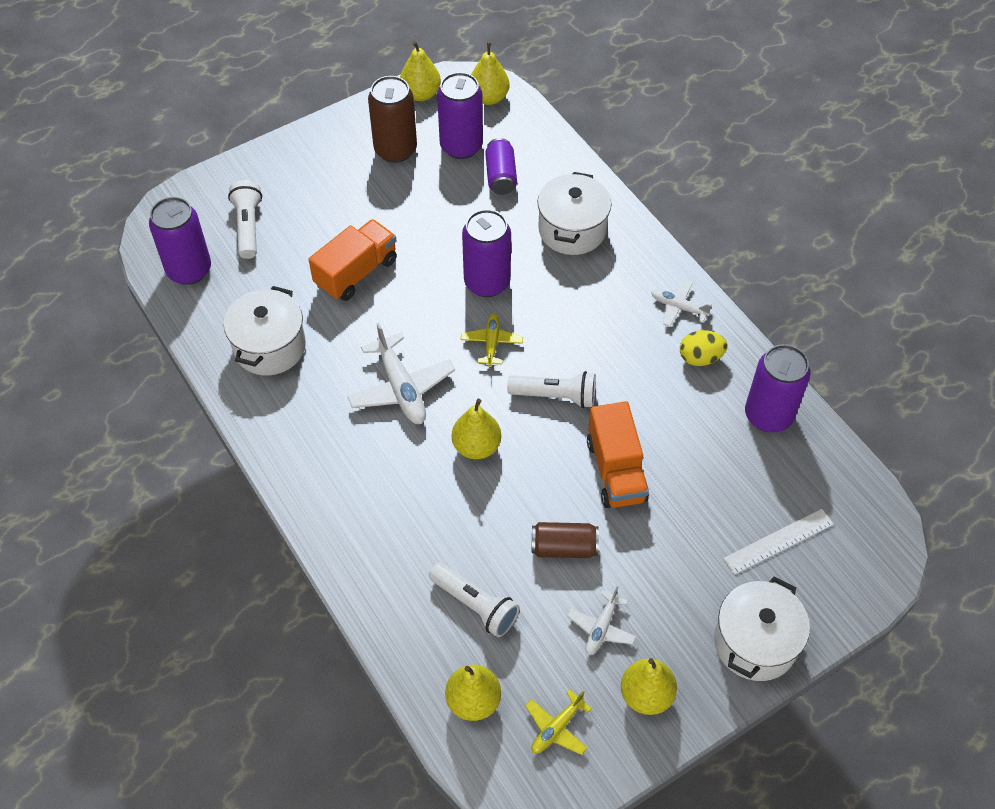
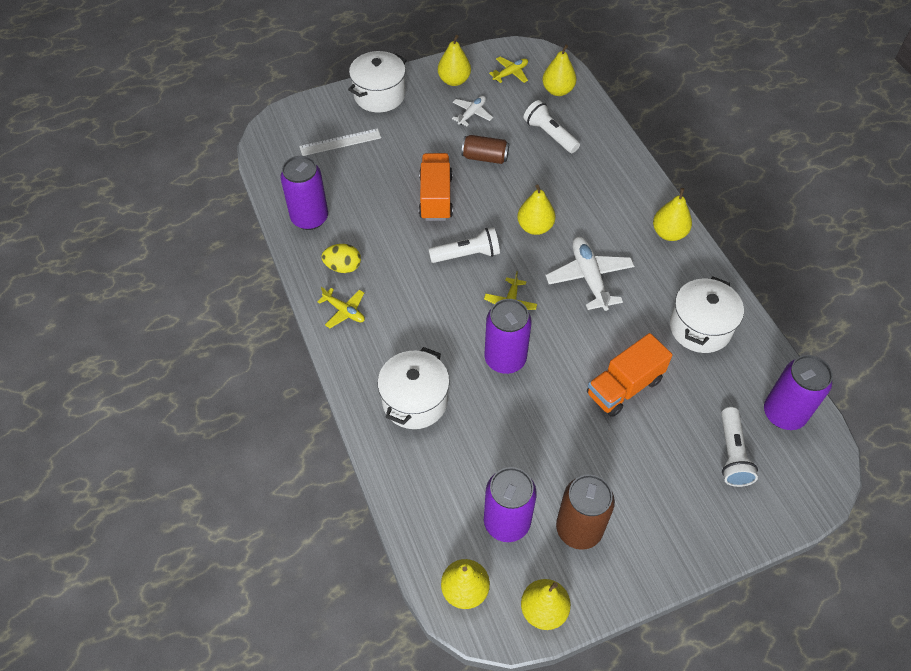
camera: 170 degrees left, 0 degrees up
purple can [485,138,517,195] -> none
white flashlight [507,371,596,408] -> white flashlight turned 150 degrees clockwise [428,227,500,263]
white plane [651,280,712,327] -> yellow plane [317,287,365,328]
none -> yellow pear [653,188,692,241]

